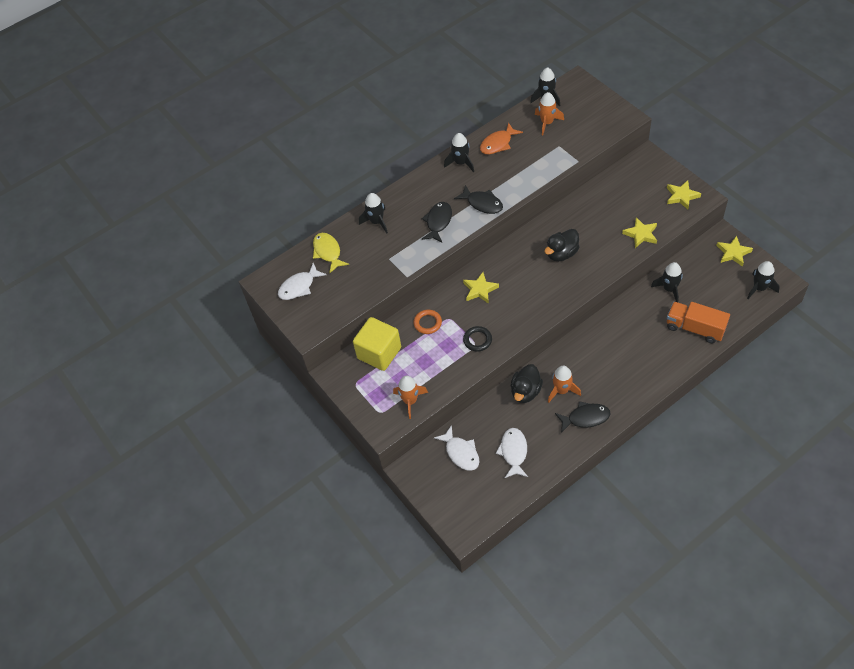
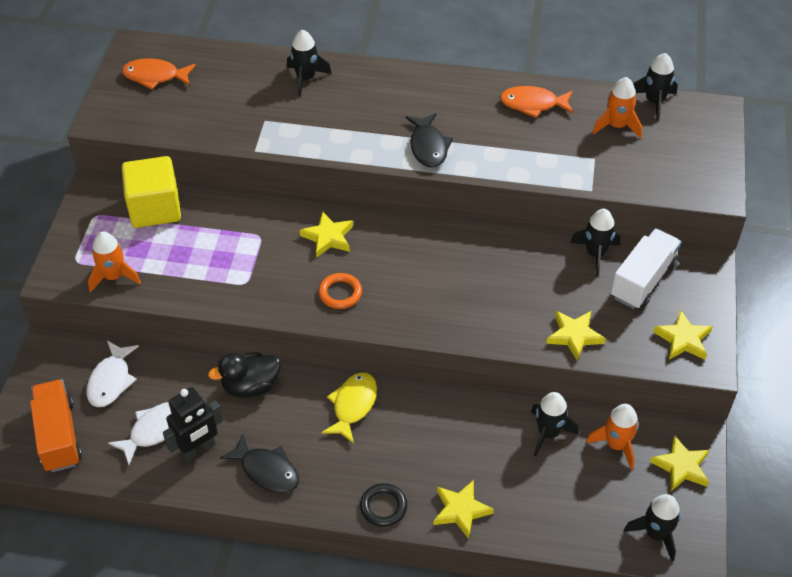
camera: 40 degrees right, 5 degrees down
white fish [278,263,327,300] -> orange fish [122,59,196,89]
yellow fish [313,233,349,274] -> yellow fish moved to [322,372,377,443]
orange ring [414,310,442,334] -> orange ring moved to [318,273,362,309]
black fish [422,202,452,243] -> none
black rocket [444,133,474,172] -> black rocket moved to [570,209,621,276]
black ring [463,326,492,352] -> black ring moved to [360,483,407,527]
black duck [544,229,580,261] -> none
orange rocket [548,366,581,403] -> orange rocket moved to [586,404,639,470]
orange truck [667,302,730,343] -> orange truck moved to [30,379,82,472]
none -> black robot [163,387,223,462]
none -> yellow star [434,480,494,539]
none -> white truck [611,229,681,309]

